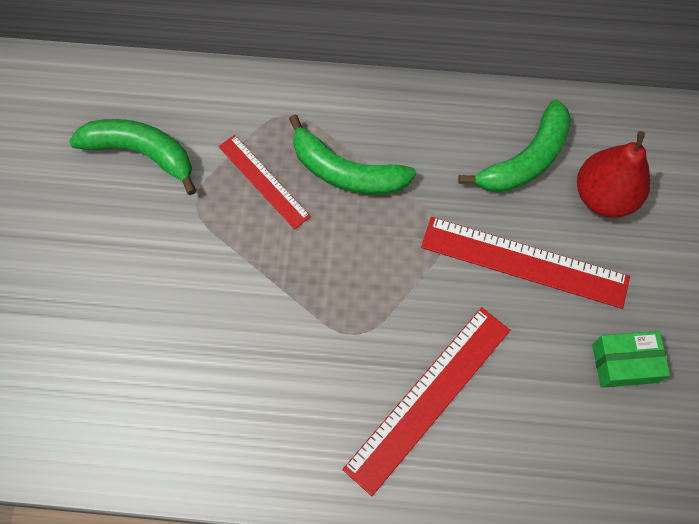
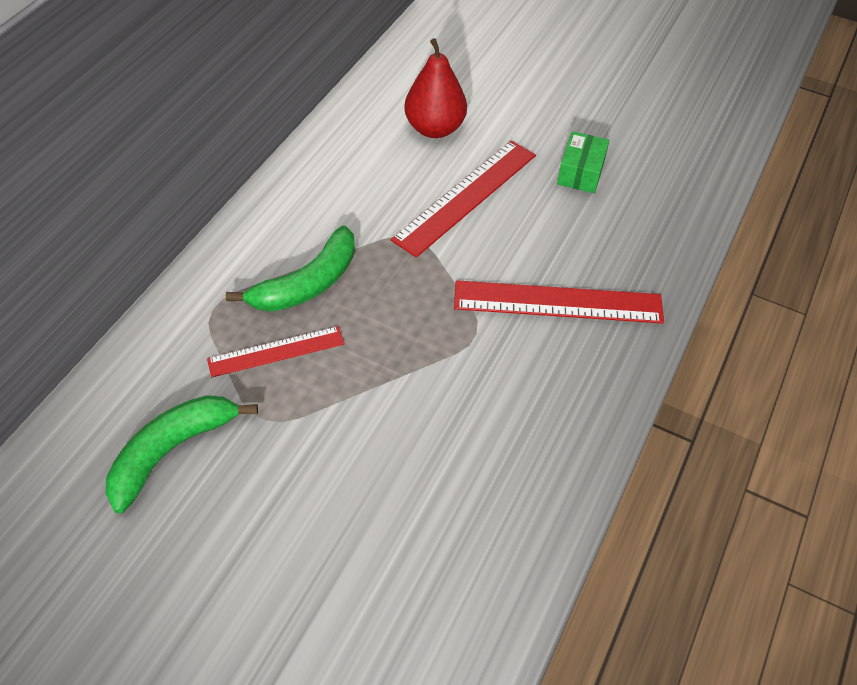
camera: 70 degrees left, 15 degrees down
red ruler [343,307,510,496] -> red ruler turned 60 degrees counterclockwise [454,280,664,324]
green banana [458,99,571,193] -> none

